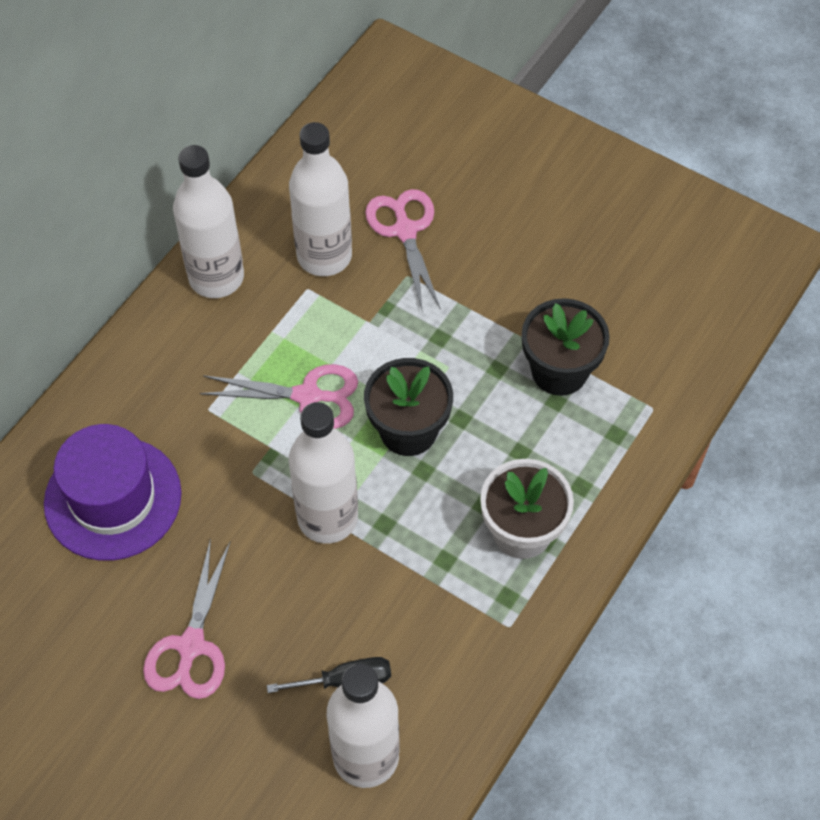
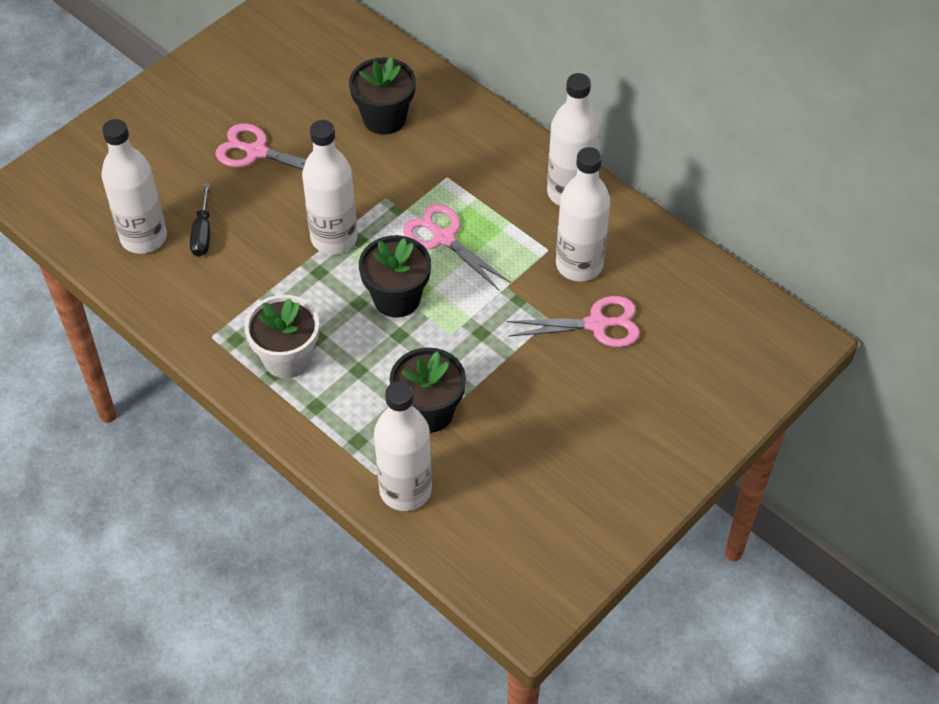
camera: 100 degrees right, 5 degrees down
purple hat [44,424,182,561] -> black flower pot [349,57,416,135]
pink scissors [200,364,358,429] -> pink scissors turned 120 degrees clockwise [403,204,511,291]
none -> white bottle [374,381,432,511]

